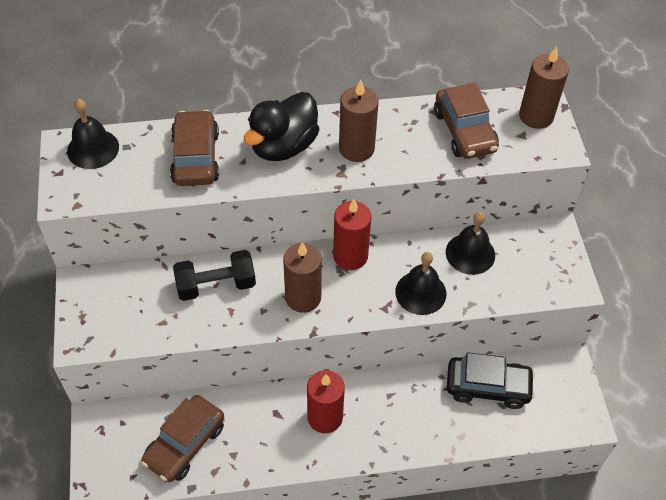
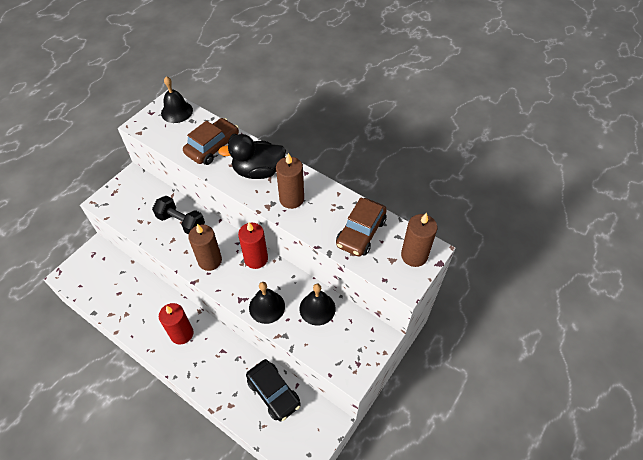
camera: 45 degrees right, 0 degrees up
brown car [141,395,224,482] -> none

